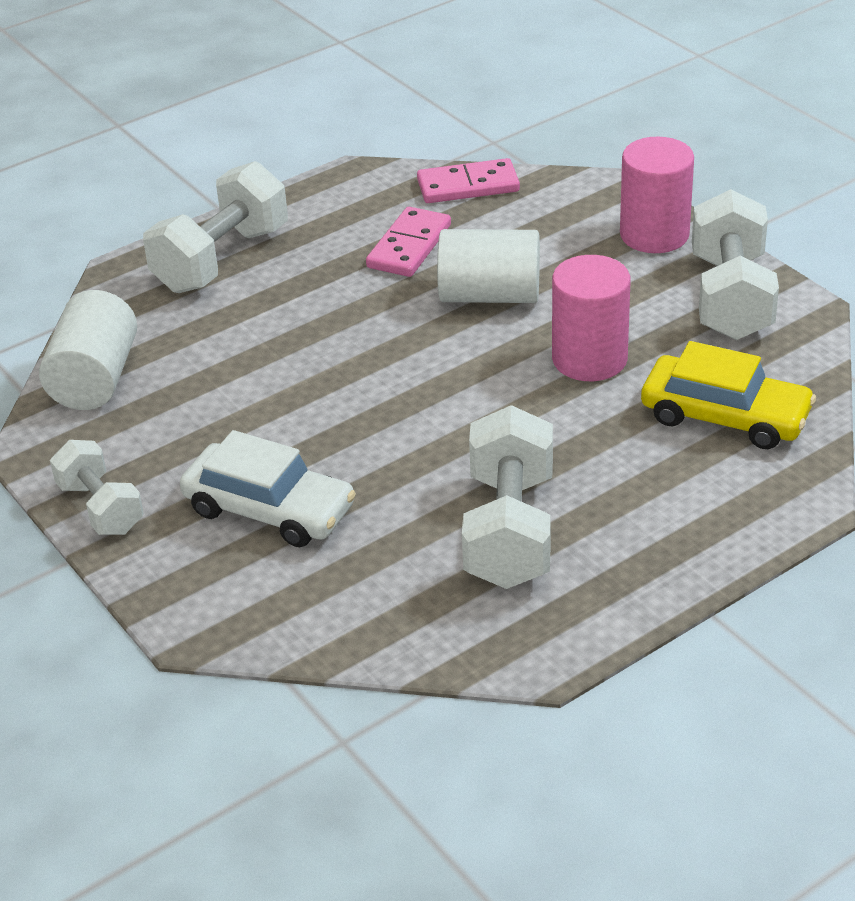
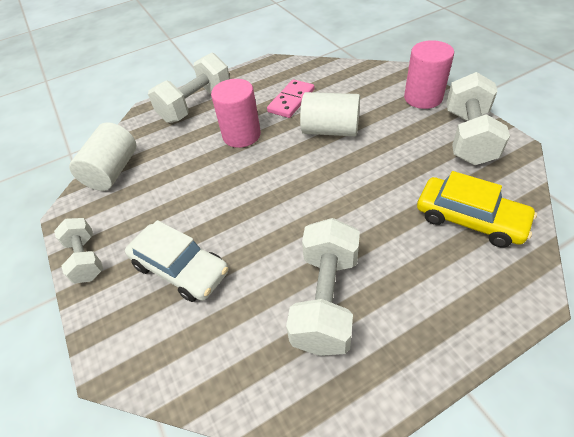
camera: 10 degrees right, 10 degrees up
pink domino [417,158,520,203] -> none
pink cylinder [552,255,631,381] -> pink cylinder moved to [211,79,261,148]

